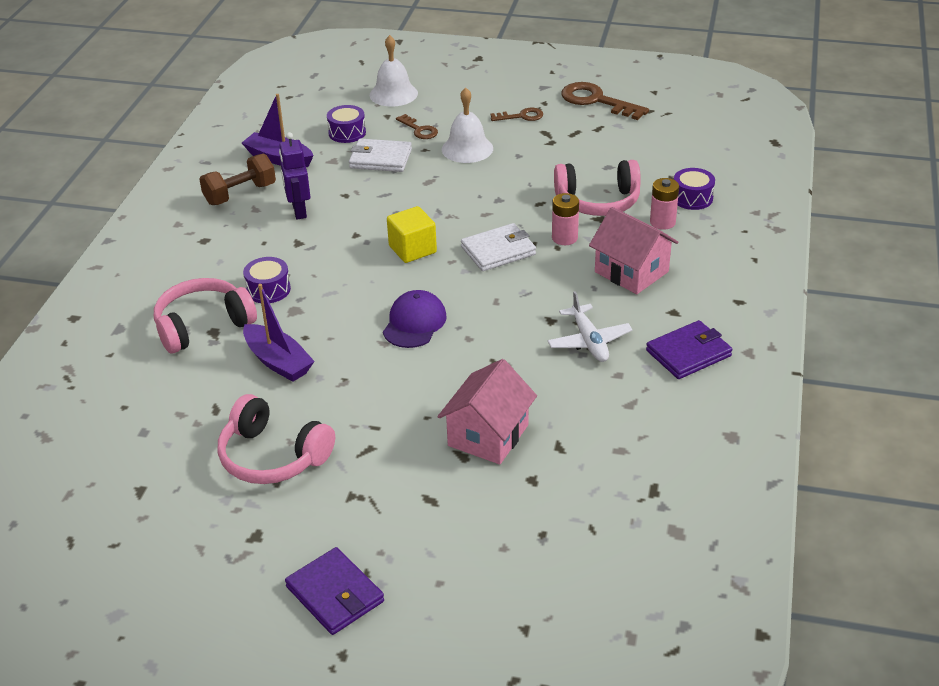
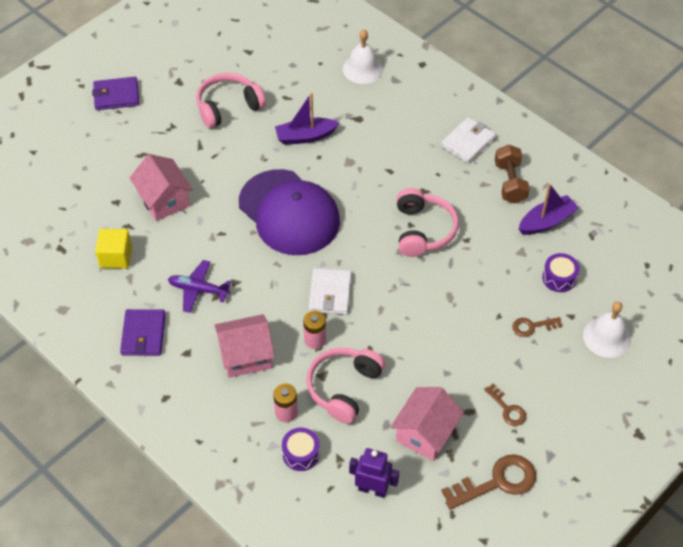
camera: 120 degrees right, 15 degrees up
pink headphones [154,278,257,353] -> pink headphones moved to [397,188,459,257]
purple drum [243,257,291,303] -> none
purple robot [279,132,310,219] -> purple robot moved to [349,448,399,498]
white wallet [349,139,412,172] -> white wallet moved to [441,117,496,163]
purple cap [383,290,447,348] -> purple cap [239,169,340,255], size x2.02
yellow cube [387,206,437,263] -> yellow cube moved to [95,229,132,269]
white bell [442,87,493,163] -> white bell moved to [343,29,383,84]
brown key [491,108,543,121] -> brown key turned 60 degrees counterclockwise [484,383,526,426]
white plane [547,291,633,362] -> purple plane [168,260,231,313]
none -> pink house [391,387,464,461]

